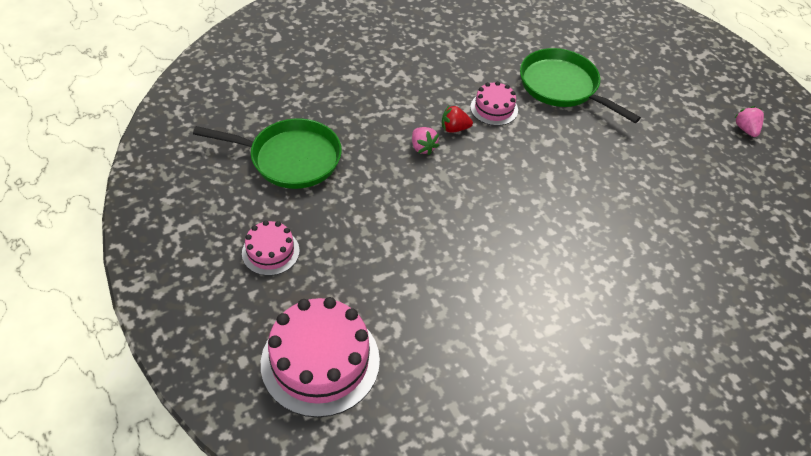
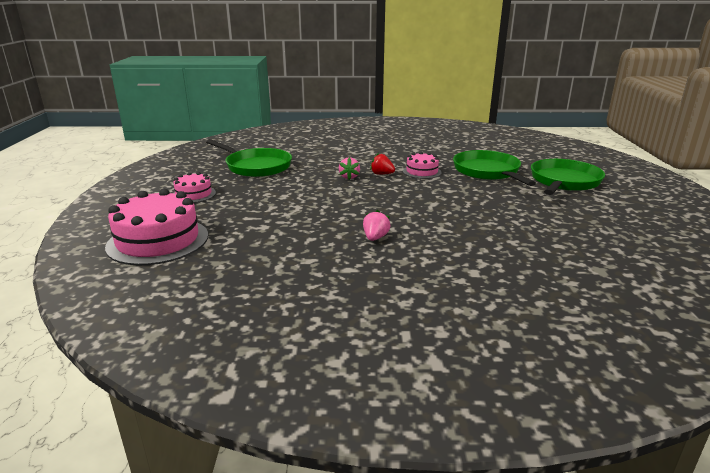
camera: 30 degrees right, 25 degrees down
pink strawberry [734,106,764,137] -> pink strawberry moved to [363,210,390,241]
none -> green pan [531,159,605,195]

